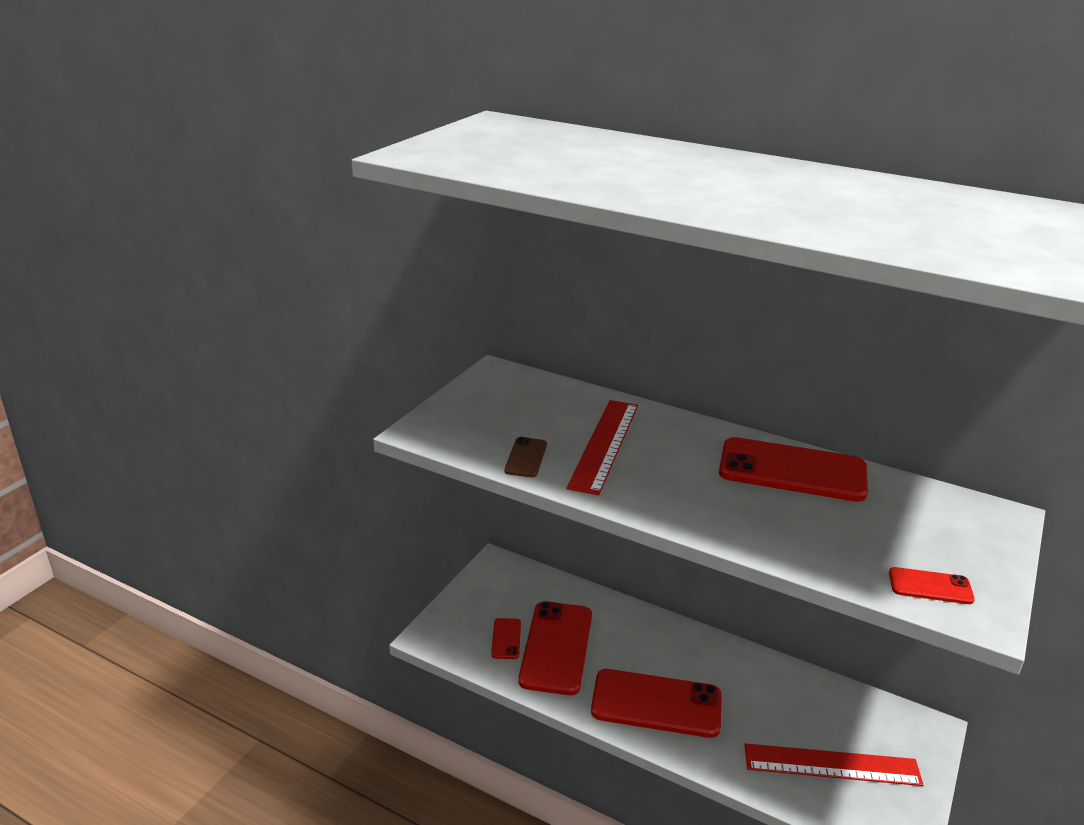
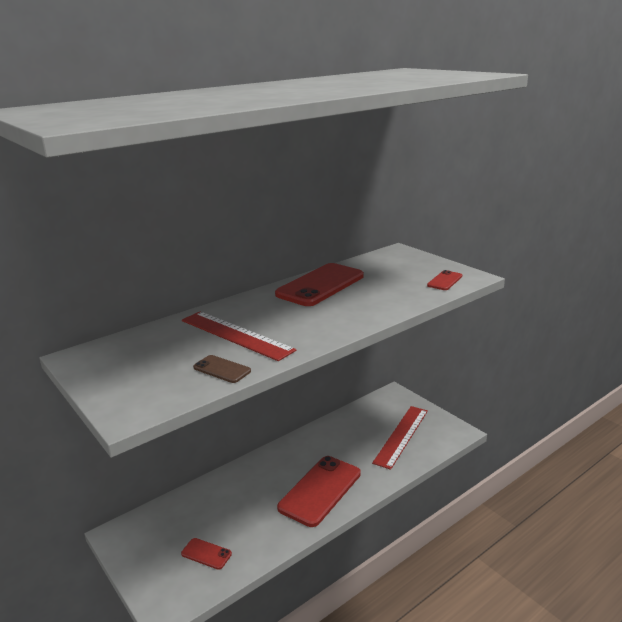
camera: 65 degrees left, 5 degrees down
red phone [518,601,592,695] -> none

